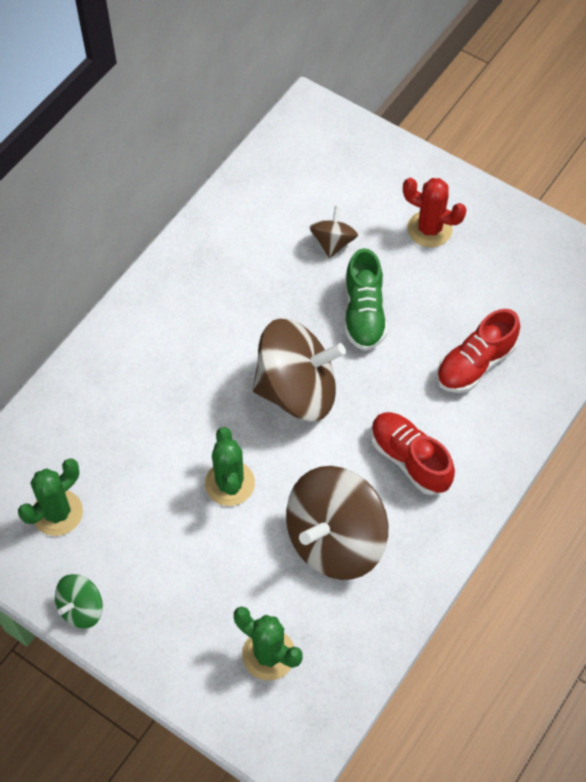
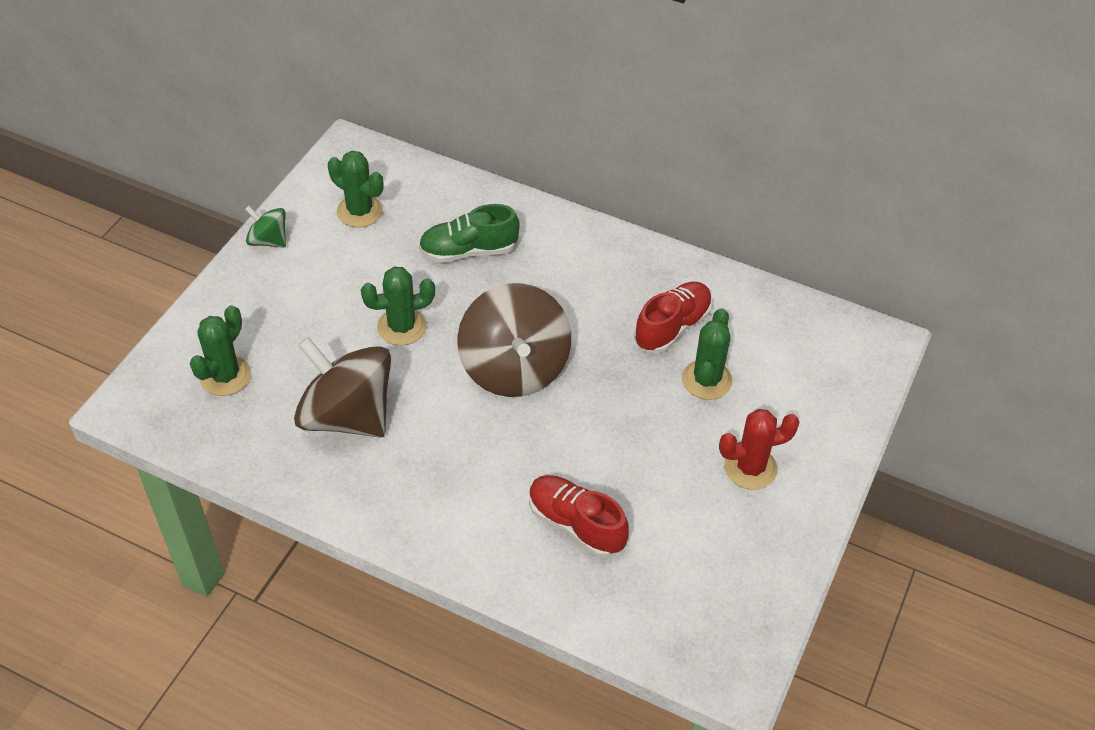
camera: 80 degrees right, 10 degrees down
brown spinning top [309,206,358,258] -> green cactus [682,308,733,400]
green shoe [345,248,387,351] -> green shoe moved to [419,204,520,263]
red shoe [371,412,455,495] -> red shoe moved to [634,282,712,354]
red cactus [403,178,467,247] -> red cactus turned 60 degrees clockwise [719,409,800,490]

